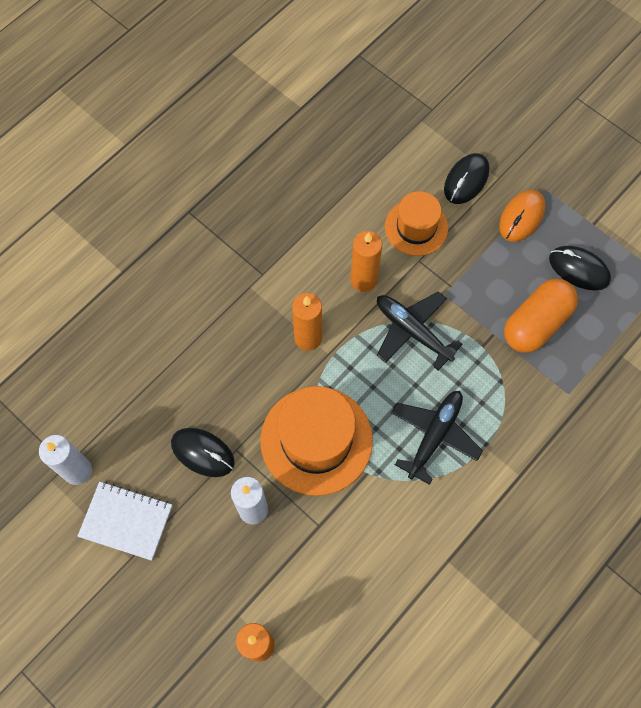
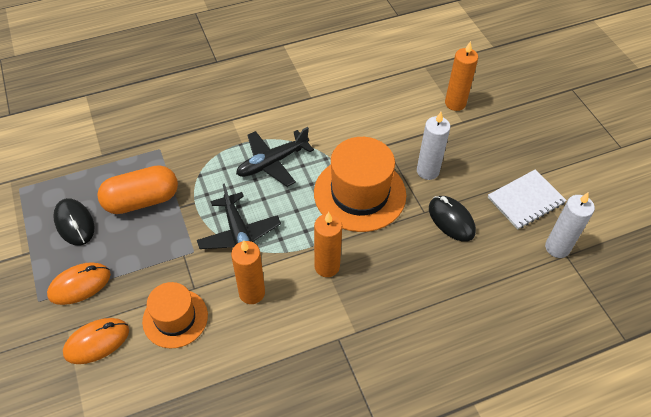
camera: 155 degrees left, 15 degrees down
white notebook [77,482,172,561] -> white notebook turned 75 degrees counterclockwise [488,169,567,230]
black mouse [444,153,489,204] -> orange mouse [63,318,129,364]

